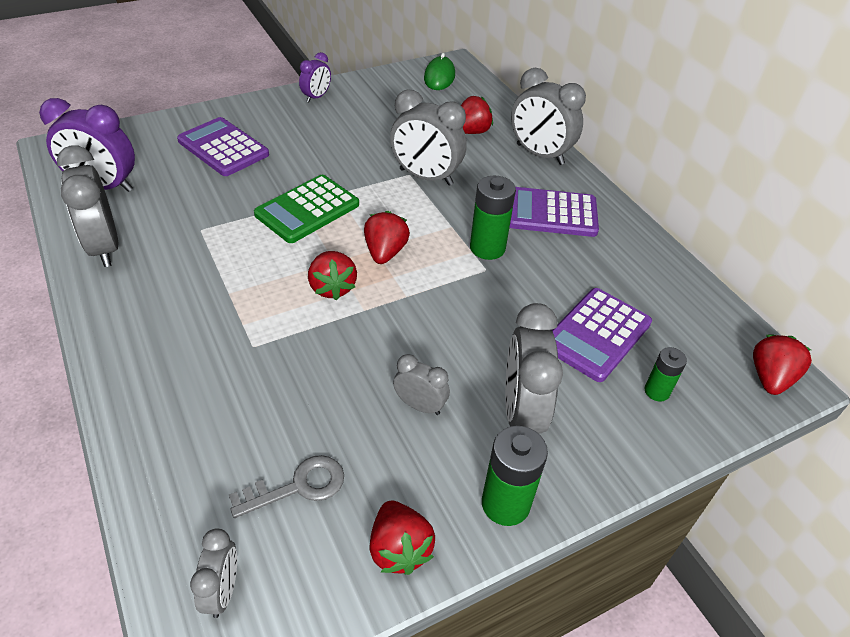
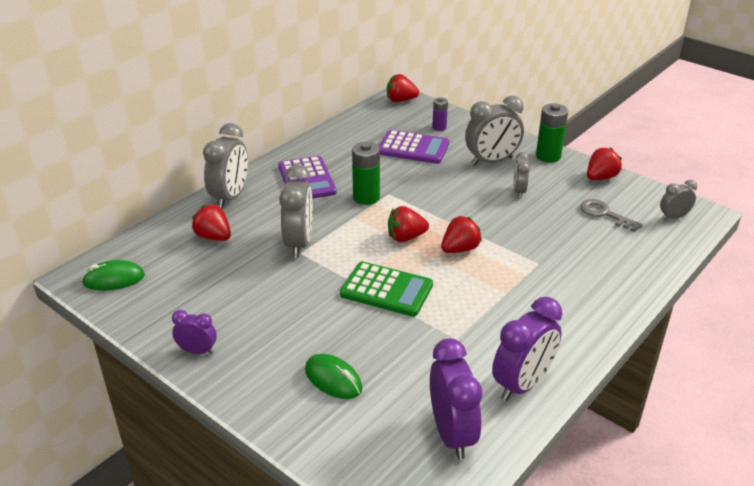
camera: 110 degrees left, 10 degrees down
grey clock [57,145,119,267] -> purple clock [492,297,562,401]
purple calculator [177,117,269,176] -> green mouse [305,354,362,399]
green battery [645,347,687,402] -> purple battery [432,97,448,131]

